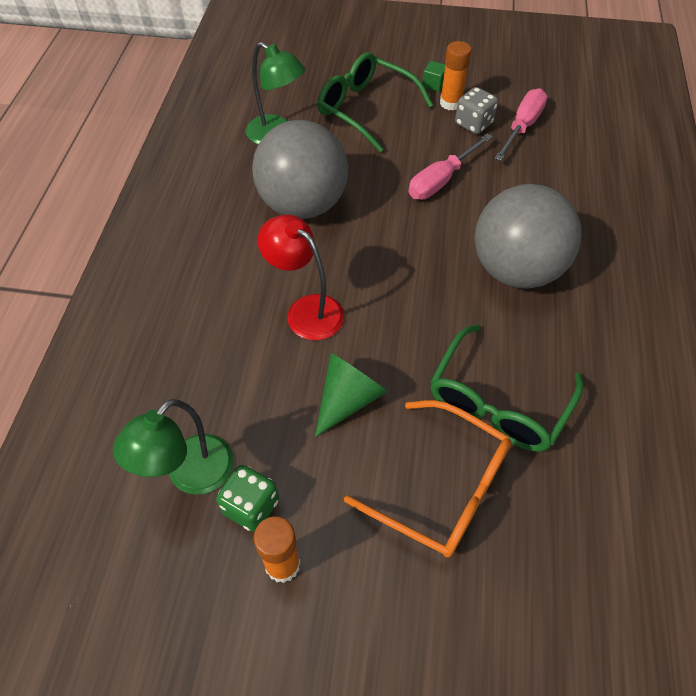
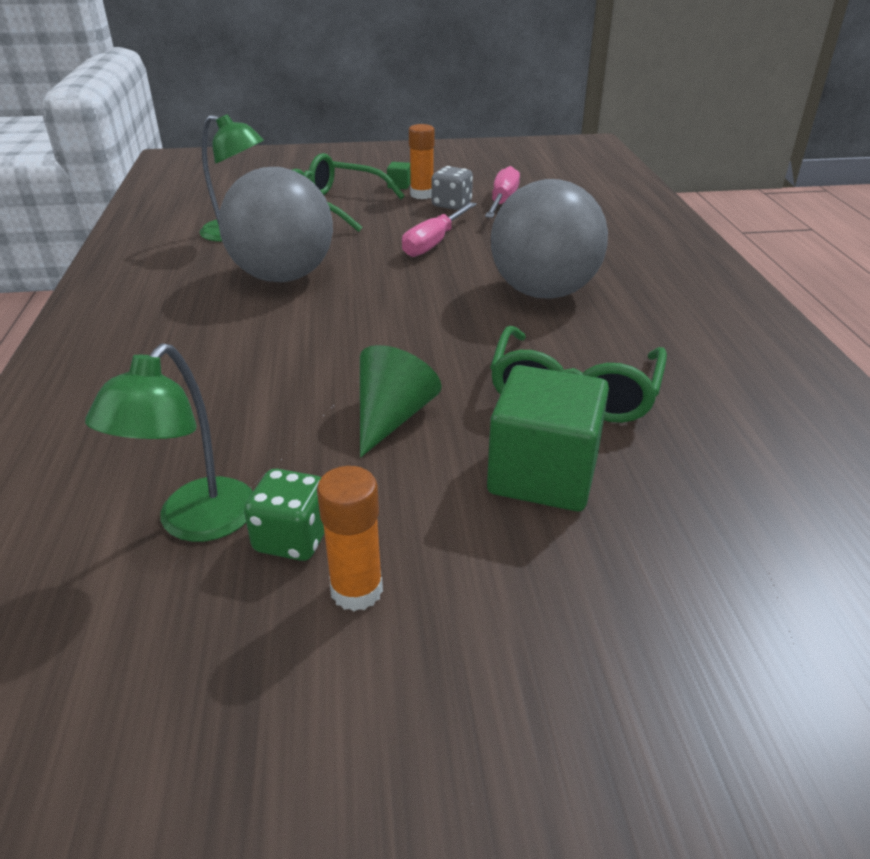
camera: 15 degrees left, 20 degrees down
red lamp [258,215,344,340] -> none
orange glasses [344,400,511,558] -> green cube [487,365,609,511]

